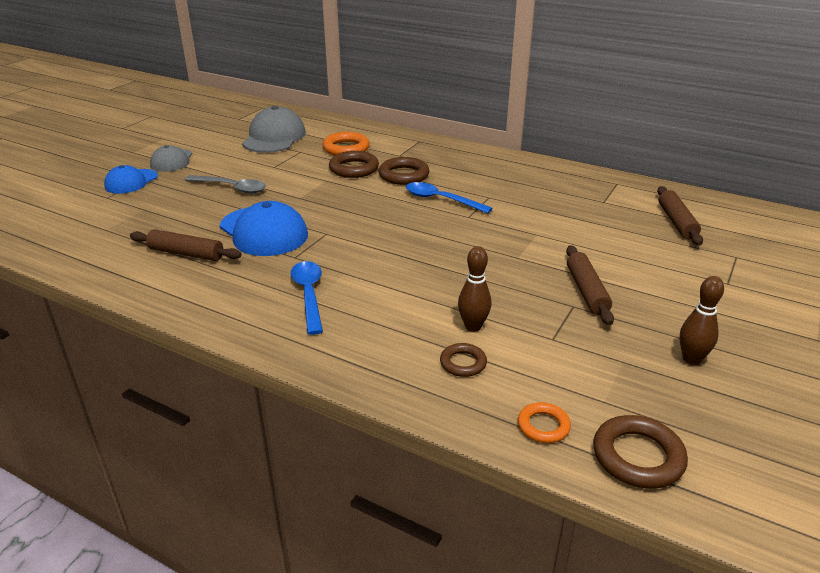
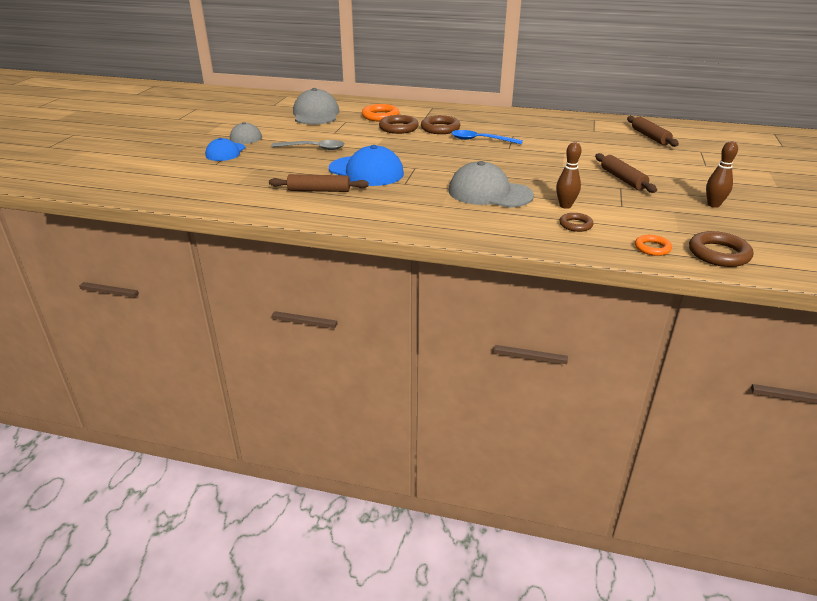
camera: 15 degrees left, 0 degrees up
blue spoon [291,261,323,335] -> none
none -> grey cap [449,161,534,208]

